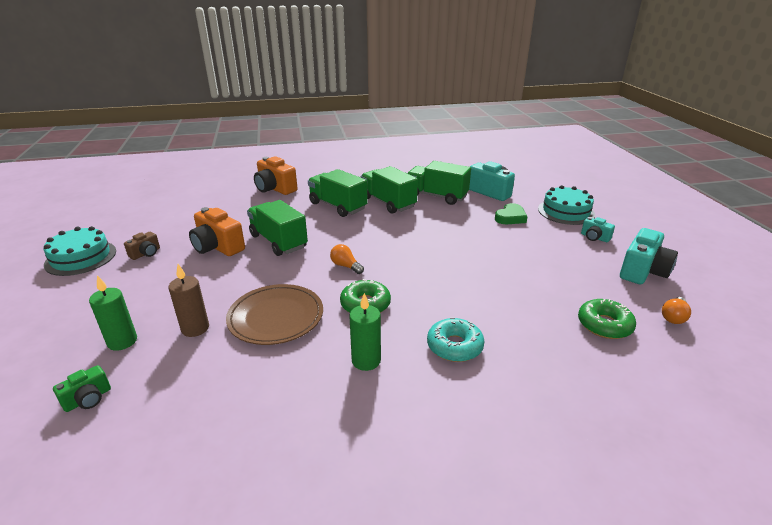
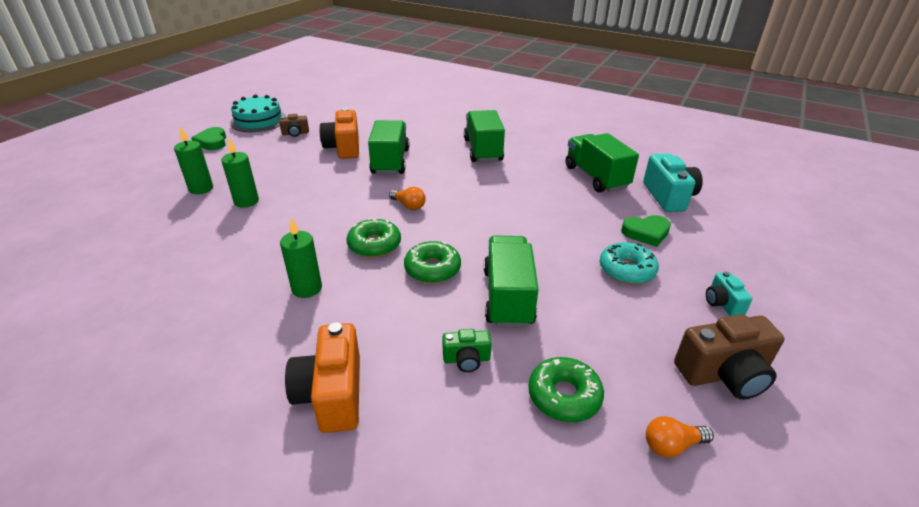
camera: 40 degrees right, 5 degrees up
green camera [53,365,111,412] -> green camera moved to [442,329,492,372]
brown candle [168,264,209,337] -> green candle [221,138,259,208]
brown plate [226,284,323,345] -> none
orange camera [254,156,297,195] -> orange camera moved to [285,322,360,433]
orange light bulb [330,244,364,274] -> orange light bulb turned 135 degrees clockwise [389,187,426,210]
green truck [361,166,418,214] -> green truck moved to [484,236,539,328]
turquoise donut [427,317,484,362] -> turquoise donut moved to [600,242,659,284]
turquoise cake [538,185,595,225] -> none
turquoise camera [620,228,678,284] -> brown camera [674,314,784,400]
none -> green heart [191,127,226,150]
none -> green donut [404,241,461,283]

